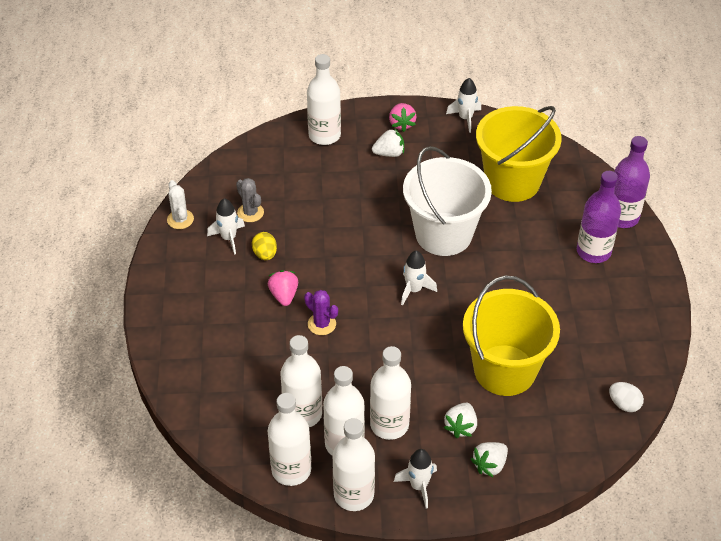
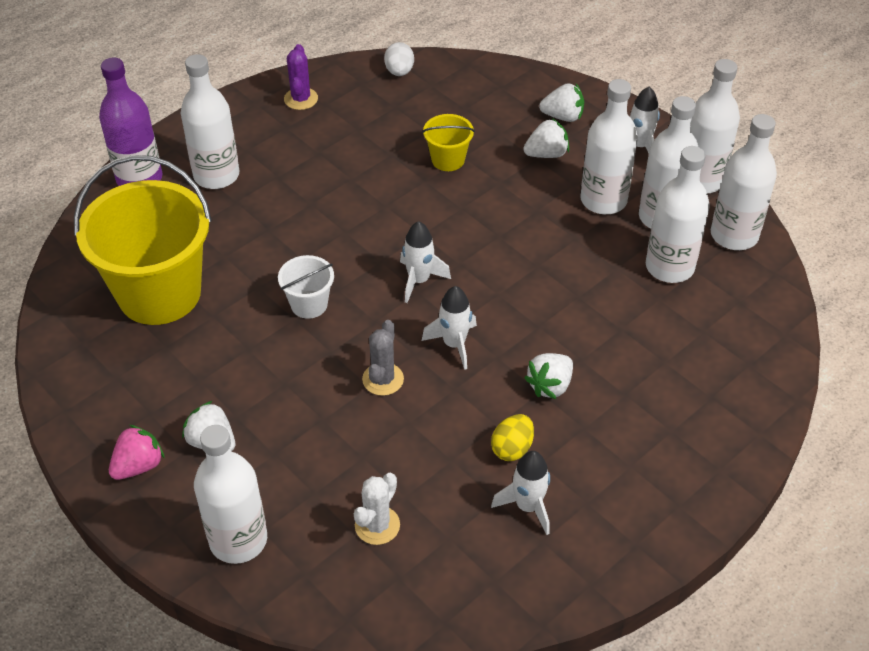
camera: 130 degrees left, 0 degrees up
white cactus [167,180,194,229] -> white cactus moved to [354,473,400,545]
grey cactus [236,178,264,222] -> grey cactus moved to [362,320,404,396]
pink strawberry [268,270,298,306] -> white strawberry [524,353,573,399]
purple cactus [304,290,338,335] -> purple cactus moved to [284,44,318,110]
white bucket [403,146,492,256] -> white bucket [278,255,334,319], size x0.44
white rocket [446,78,481,133] -> white rocket moved to [422,286,477,370]
yellow bucket [463,276,560,396] -> yellow bucket [422,114,475,171], size x0.44
purple bottle [577,171,621,263] -> white bottle [181,54,239,189]

